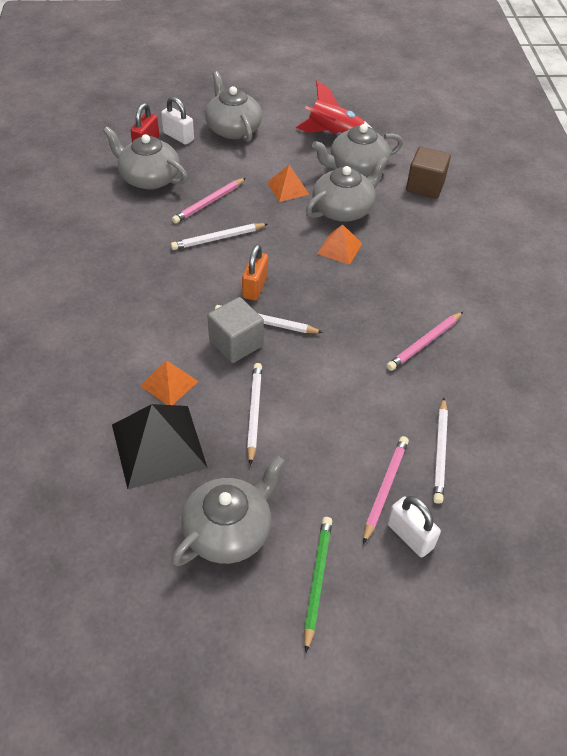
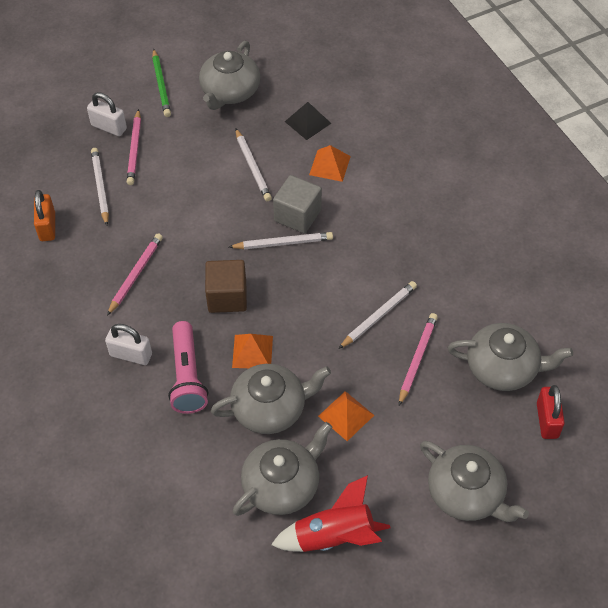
camera: 160 degrees right, 5 degrees up
black pyramid [112,404,208,489] -> black pyramid [285,102,332,140], size x0.55
white padlock [161,96,194,145] -> white padlock moved to [105,324,152,365]
orange padlock [242,244,268,301] -> orange padlock moved to [34,190,55,241]
grey teapot [306,156,388,222] -> grey teapot turned 135 degrees counterclockwise [211,364,331,434]
brown cube [406,146,451,199] -> brown cube moved to [205,260,247,313]
none -> pink flashlight [168,321,208,414]

